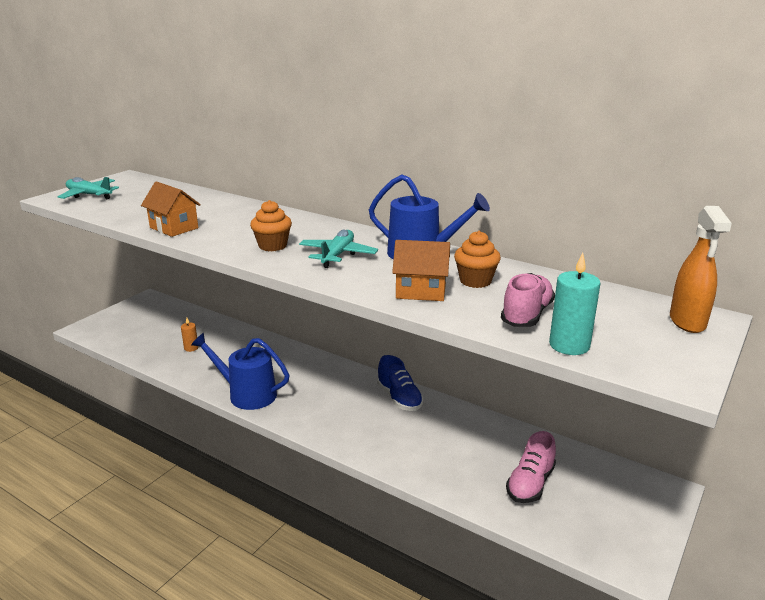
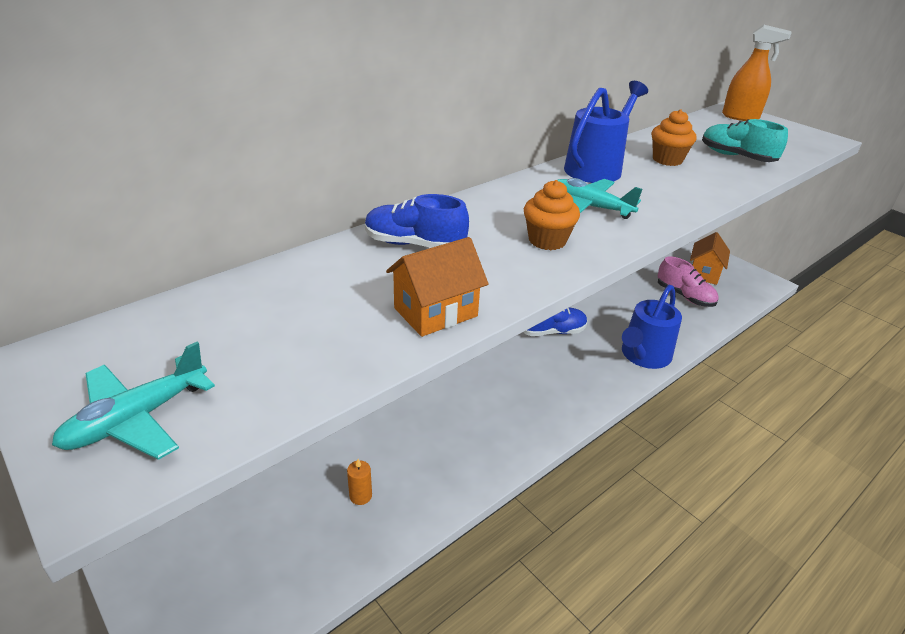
camera: 75 degrees left, 10 degrees up
blue watering can [191,333,289,410] -> blue watering can moved to [622,284,682,369]
orange house [392,240,450,301] -> orange house moved to [690,232,730,285]
pink shoe [501,273,555,327] -> turquoise shoe [702,119,788,162]
turquoise candle [549,253,600,355] -> none
none -> blue shoe [365,194,469,248]

